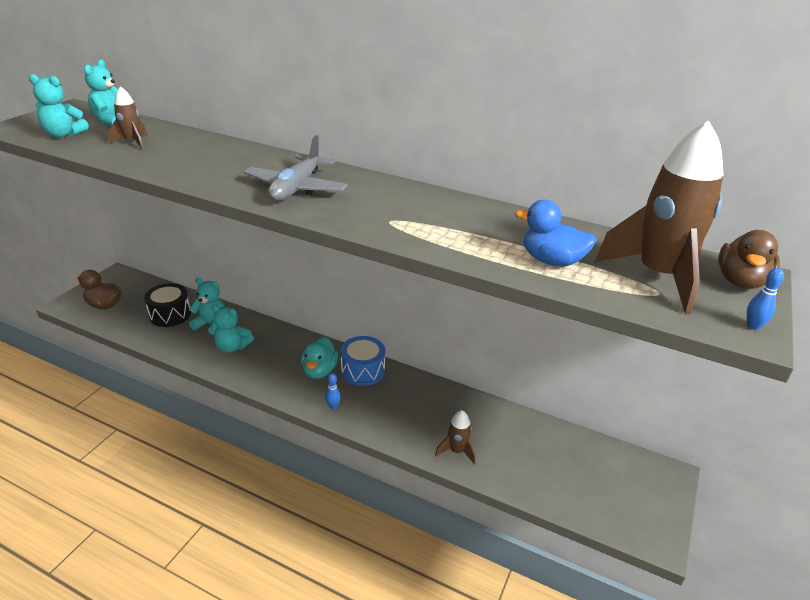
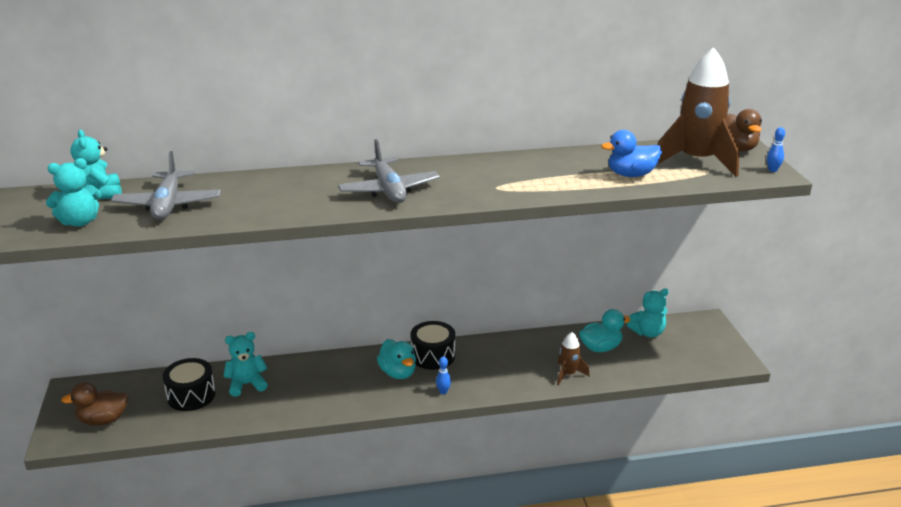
camera: 35 degrees left, 5 degrees down
brown rocket [108,86,147,149] -> grey plane [111,151,221,220]
turquoise teddy bear [211,305,254,353] -> turquoise teddy bear moved to [627,288,669,338]
blue drum [340,336,385,386] -> black drum [411,321,455,370]
none -> turquoise duck [579,309,631,352]

